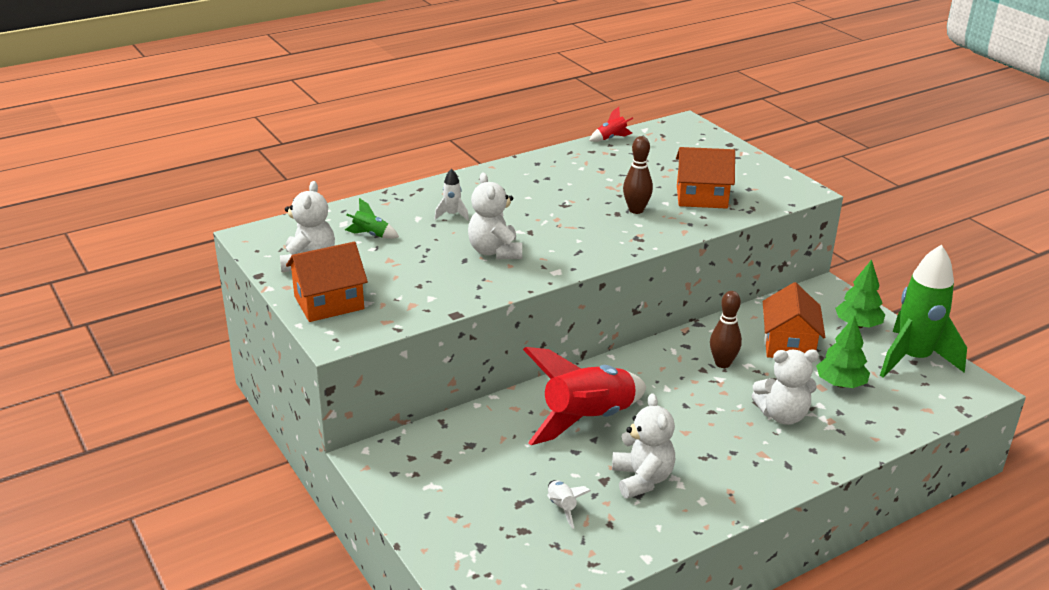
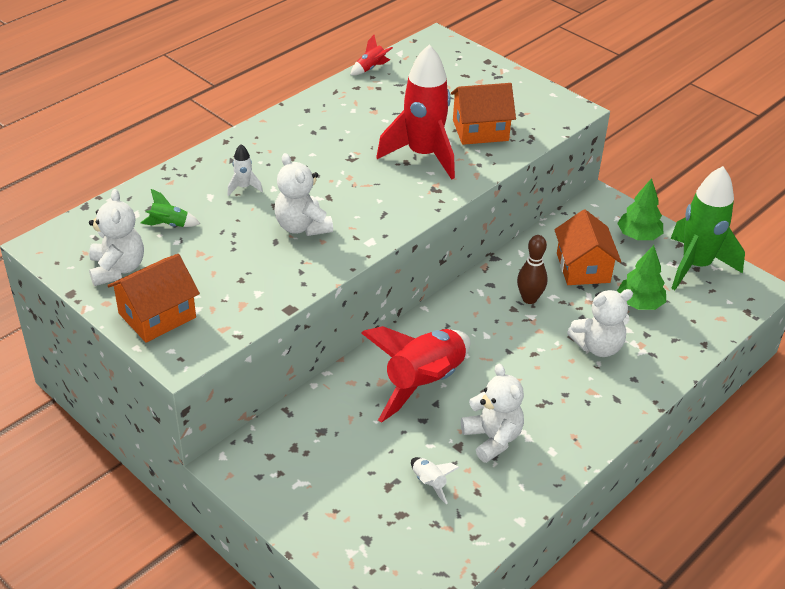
camera: 15 degrees left, 10 degrees up
brown bowling pin [623,136,653,214] -> red rocket [376,44,455,180]

